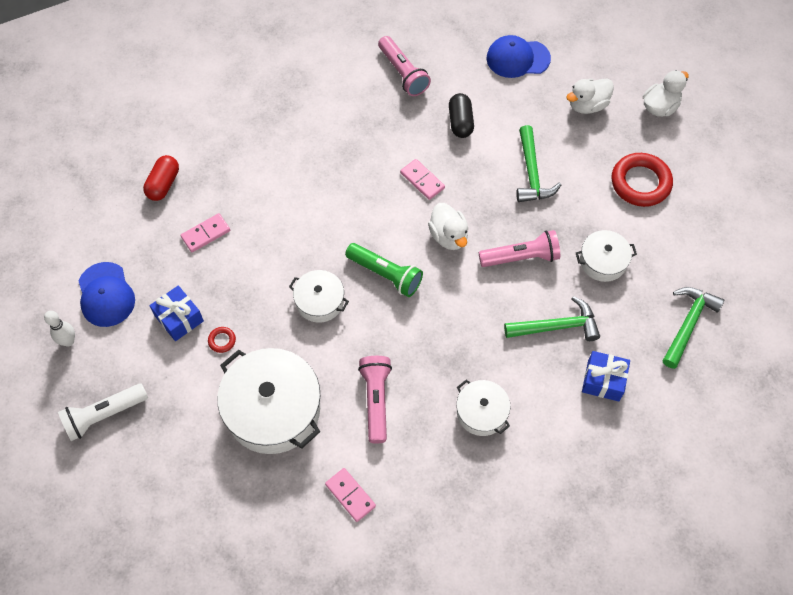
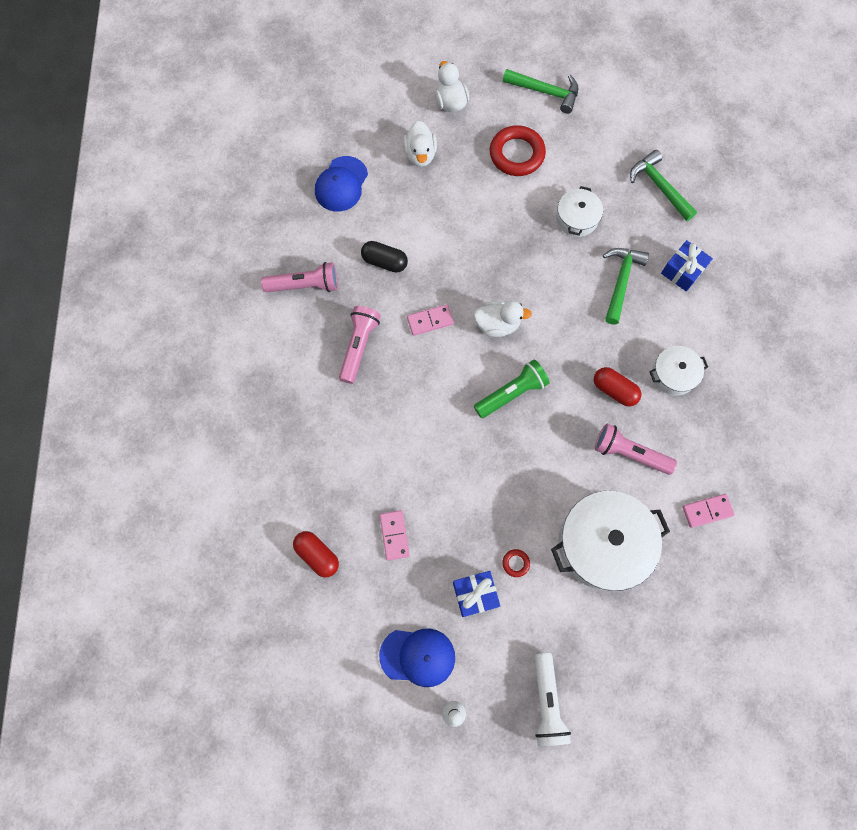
camera: 65 degrees left, 10 degrees up
white pot [289,270,349,323] -> none
pink flashlight [479,230,560,267] -> pink flashlight moved to [339,306,381,384]
green hammer [516,125,561,202] -> green hammer moved to [503,69,578,114]
none -> red capsule [594,367,642,406]

